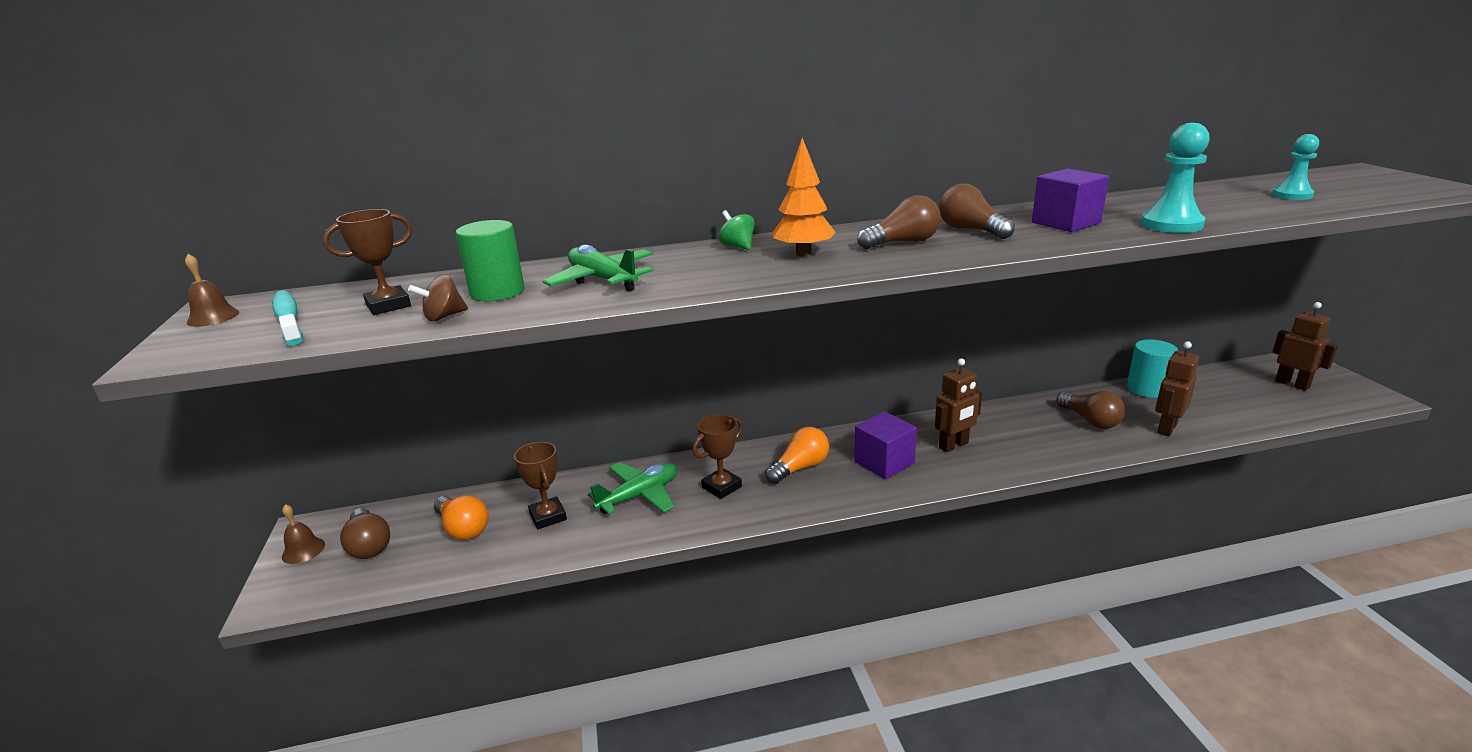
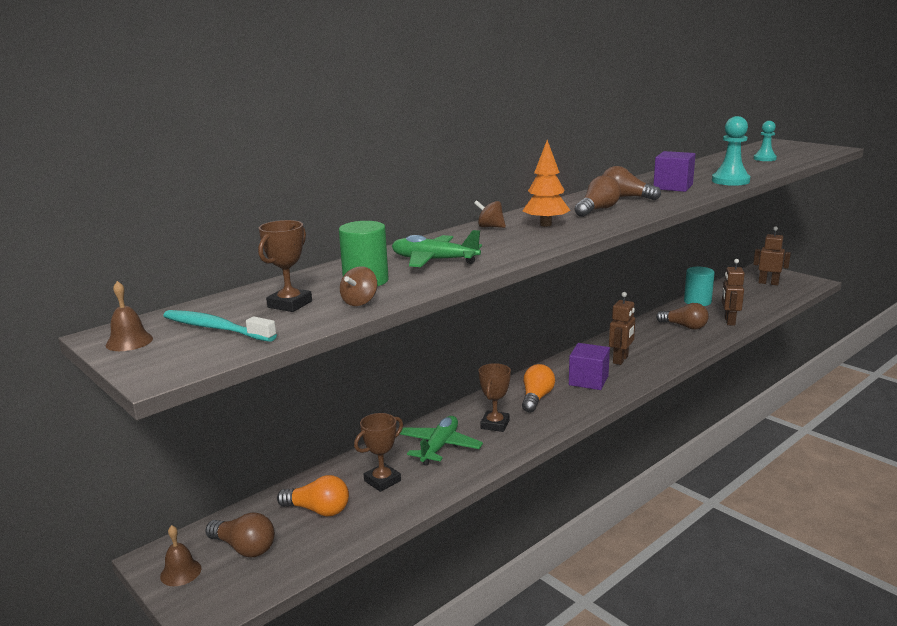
camera: 30 degrees left, 5 degrees down
brown trophy [514,442,567,529] -> brown trophy turned 75 degrees counterclockwise [354,413,403,492]
green spinning top [719,210,755,250] -> brown spinning top [474,200,506,228]

